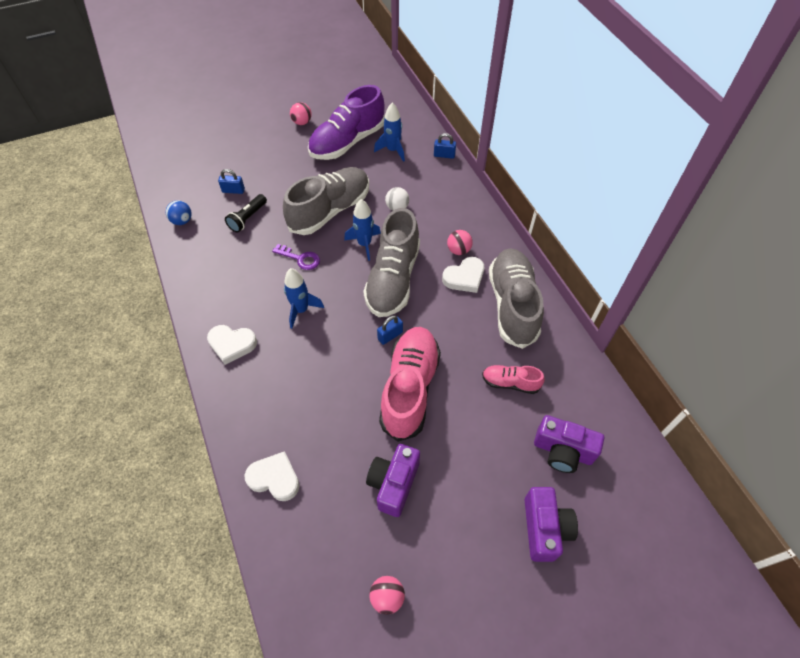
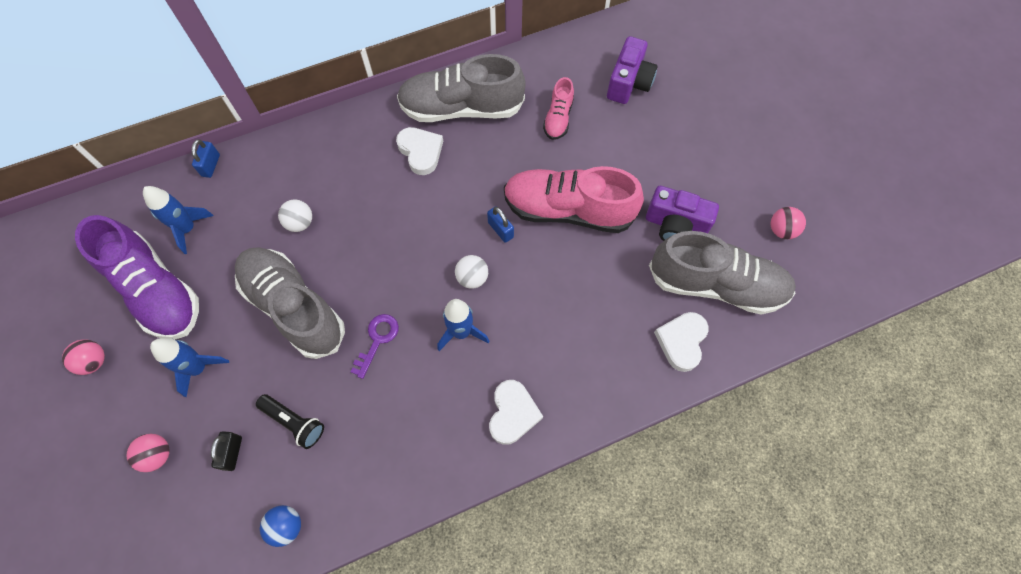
camera: 90 degrees left, 10 degrees up
blue padlock [218,169,245,194] -> black padlock [211,431,242,471]
blue rocket [344,199,381,261] -> blue rocket moved to [150,338,229,397]
grey shoe [363,208,420,317] -> grey shoe moved to [649,231,796,315]
pink ball [447,230,473,255] -> pink ball moved to [126,434,170,472]
purple camera [525,487,578,562] -> none
none -> white ball [455,255,488,289]

